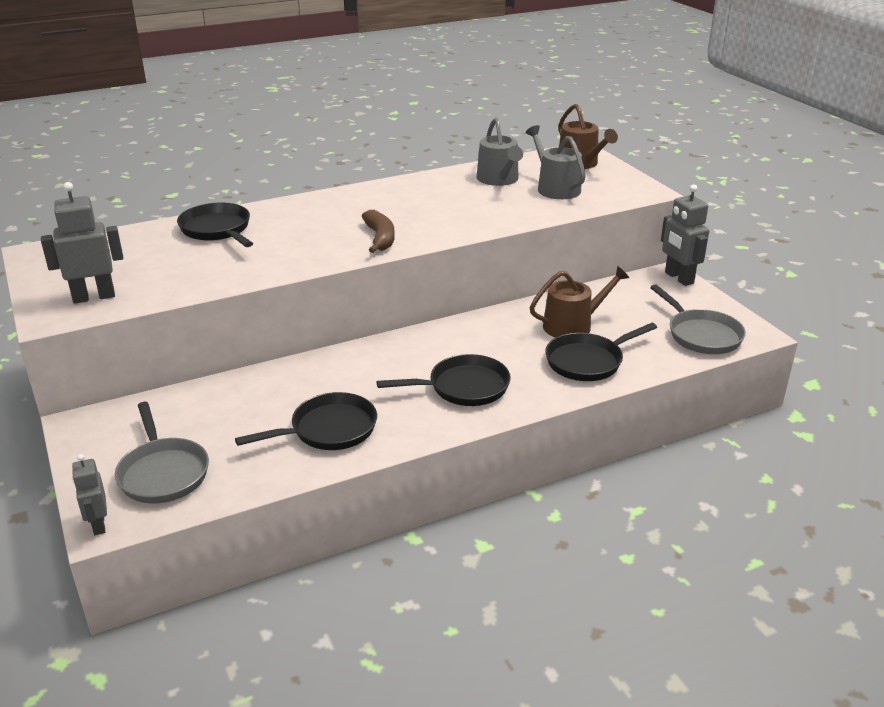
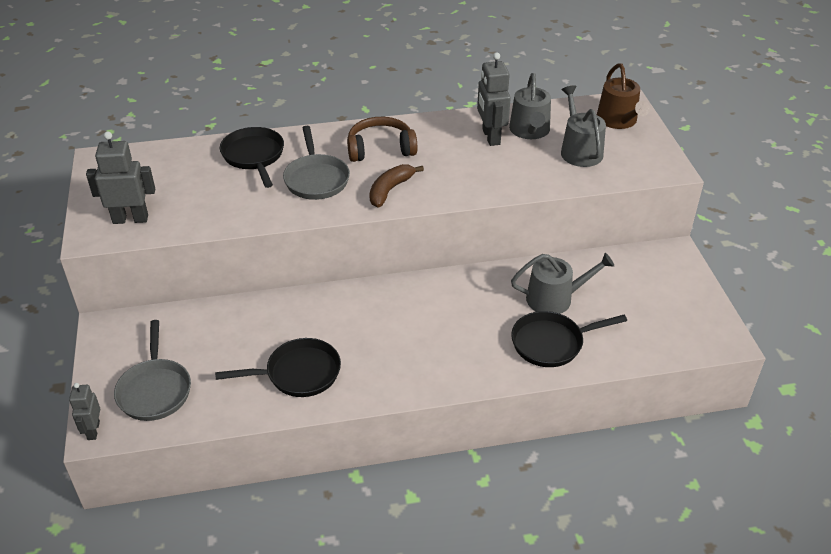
camera: 15 degrees right, 10 degrees up
brown banana [362,210,395,253] -> brown banana turned 150 degrees counterclockwise [369,164,424,207]
black pan [377,354,510,406] -> none
brown watering can [530,266,629,338] -> grey watering can [511,253,614,314]
grey pan [650,284,746,354] -> grey pan moved to [283,126,350,200]
grey robot [661,184,709,286] -> grey robot moved to [477,52,511,146]
none -> brown headphones [347,117,418,162]

